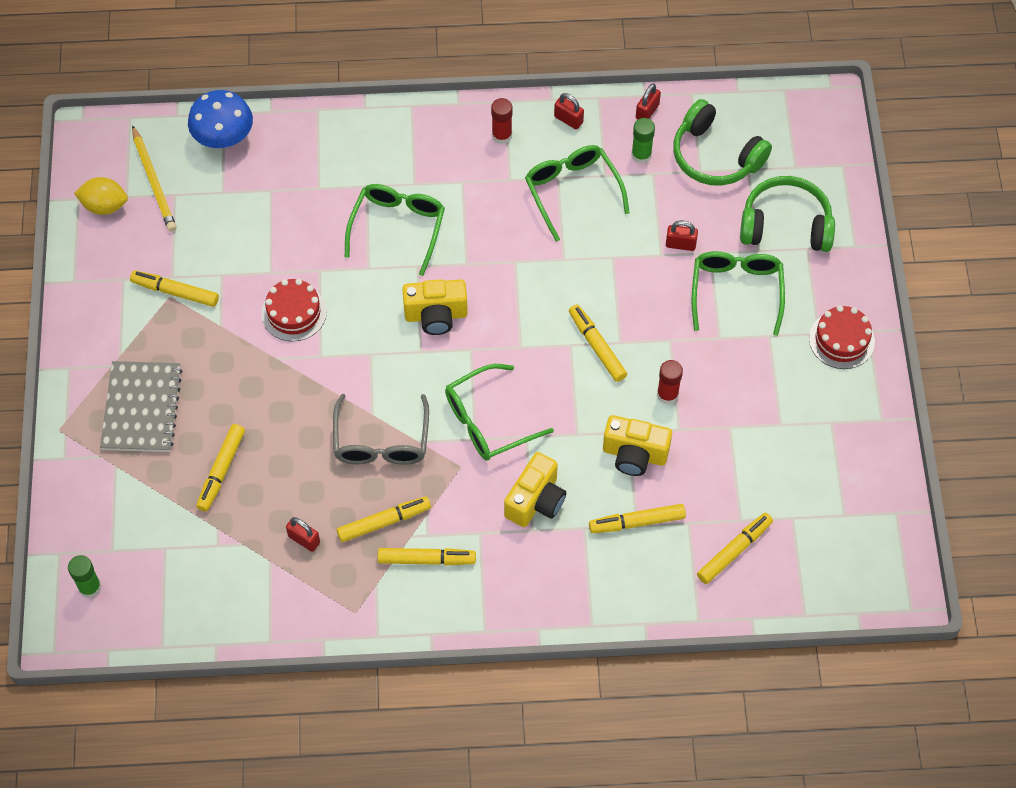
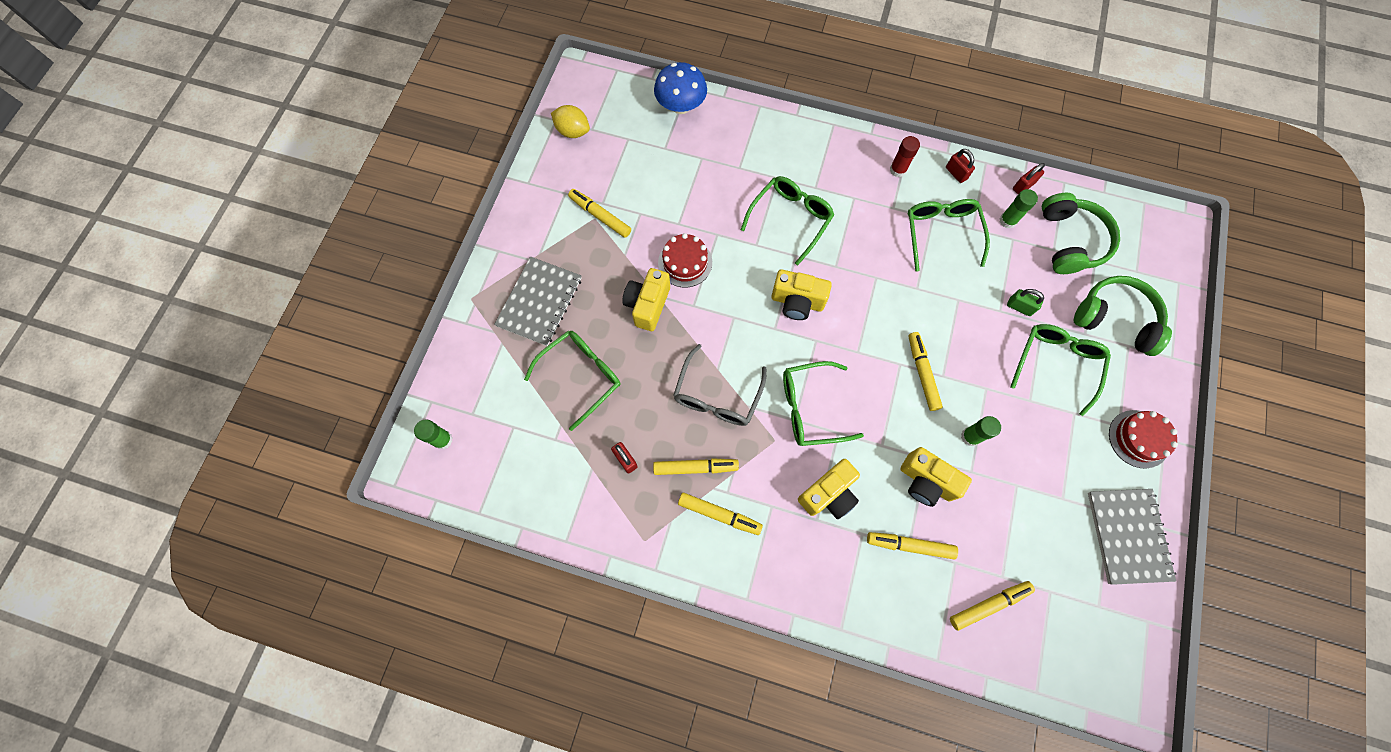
camera: 20 degrees right, 10 degrees up
yellow pencil [132,125,177,232] -> none
yellow marker [196,424,245,512] -> green glasses [524,330,621,431]
red glue stick [657,360,683,405] -> green glue stick [961,416,1001,446]
red padlock [666,221,698,251] -> green padlock [1007,289,1044,316]
green headphones [673,99,772,186] -> green headphones turned 150 degrees counterclockwise [1042,193,1120,274]
none -> yellow camera [622,268,670,331]
none -> grey notebook [1088,489,1177,585]

